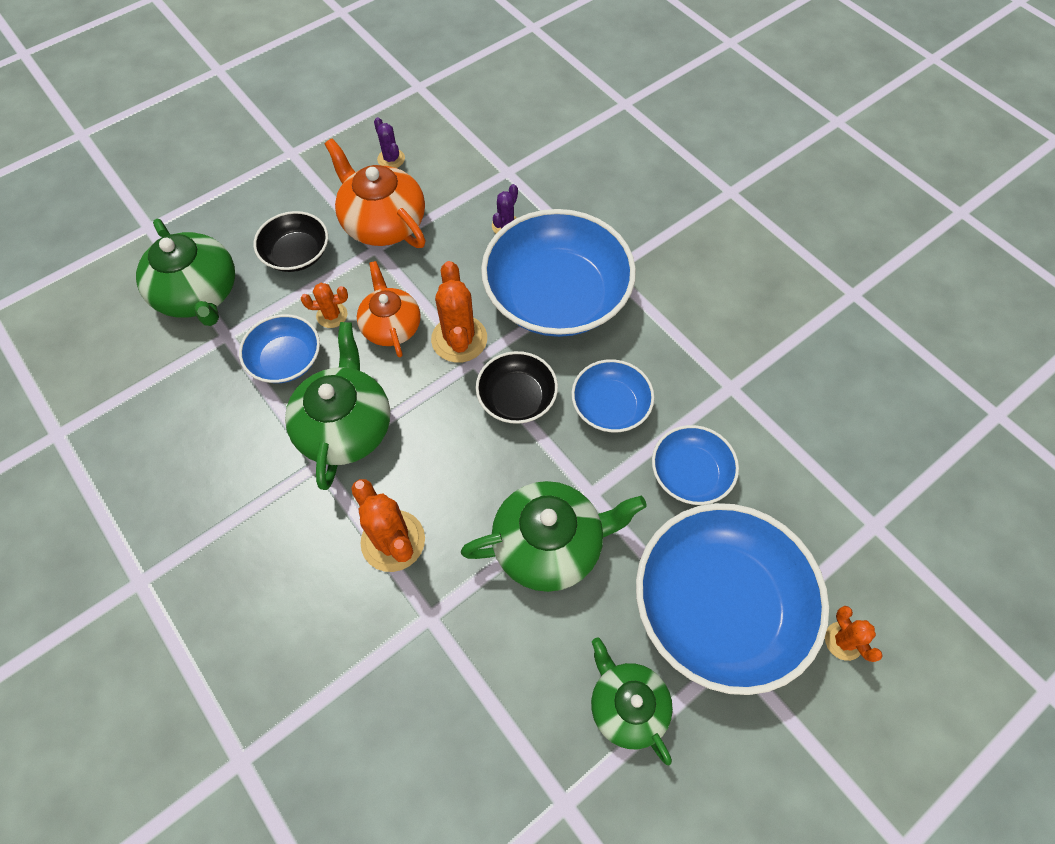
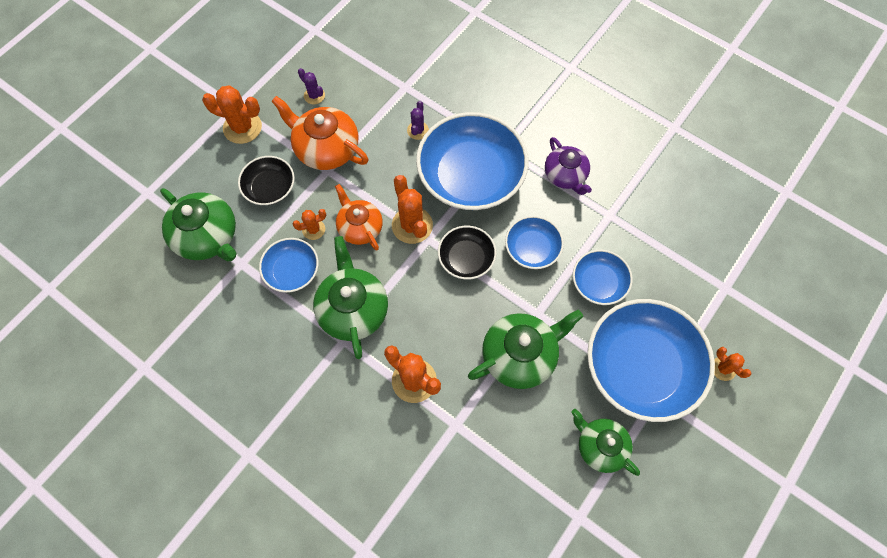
camera: 15 degrees left, 5 degrees up
none -> orange cactus [202,85,262,144]
none -> purple teapot [545,137,592,195]

